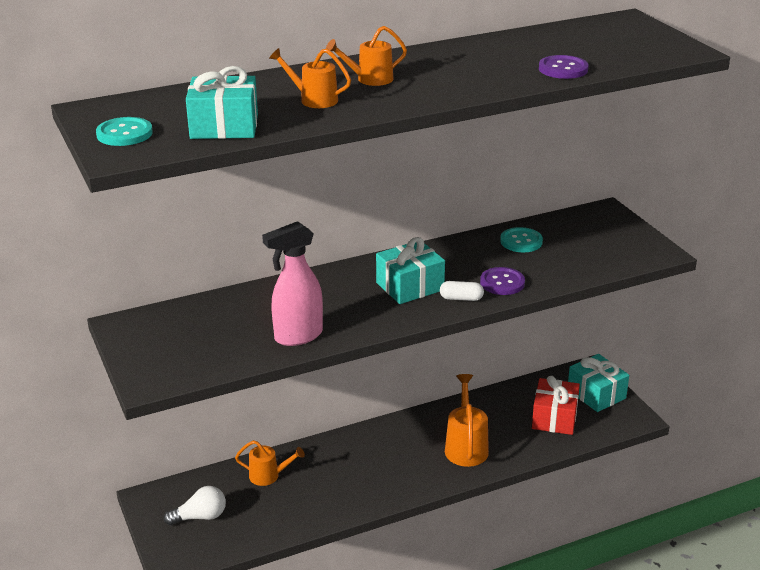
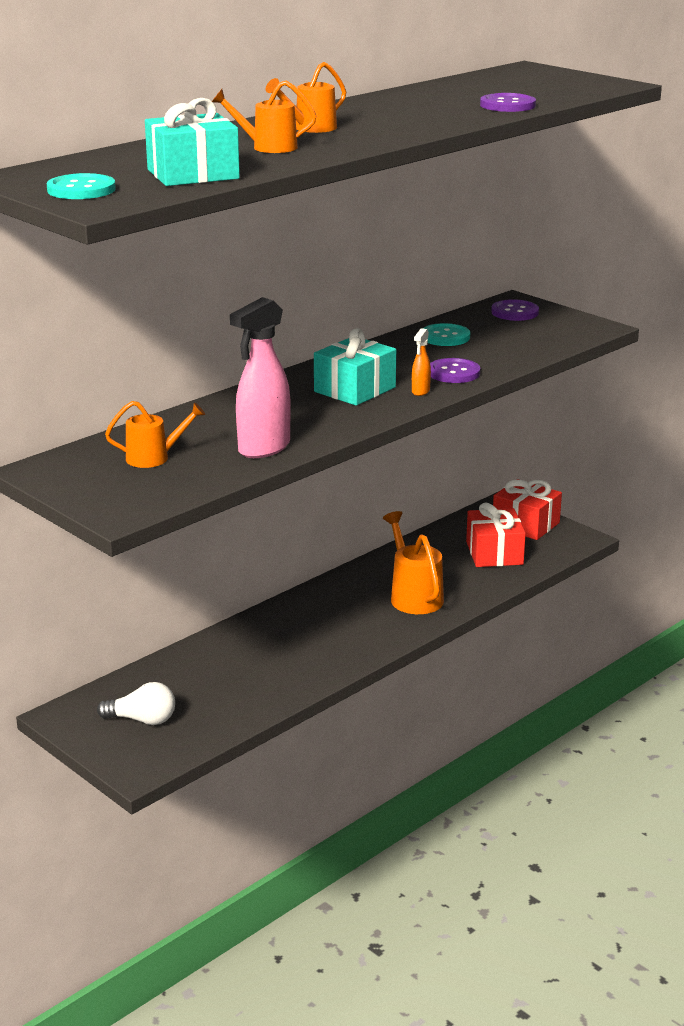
camera: 20 degrees left, 5 degrees down
white light bulb [164,486,226,525] -> white light bulb turned 45 degrees clockwise [97,682,175,725]
orange watering can [235,440,305,486] -> orange watering can moved to [105,401,205,468]
white capsule [440,281,484,301] -> orange spray bottle [412,328,431,396]
turquoise gift [568,354,629,412] -> red gift [493,479,562,540]
none -> purple button [491,299,539,321]

